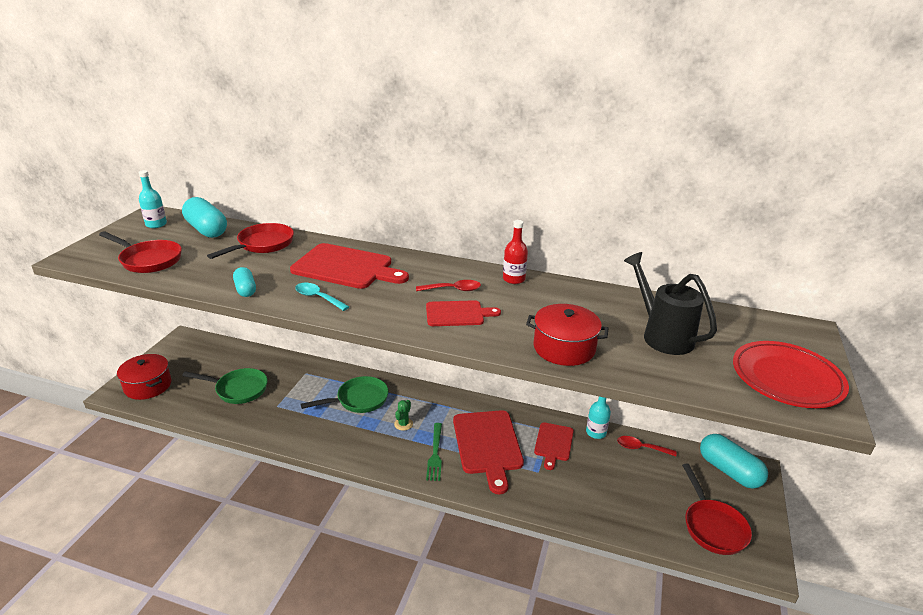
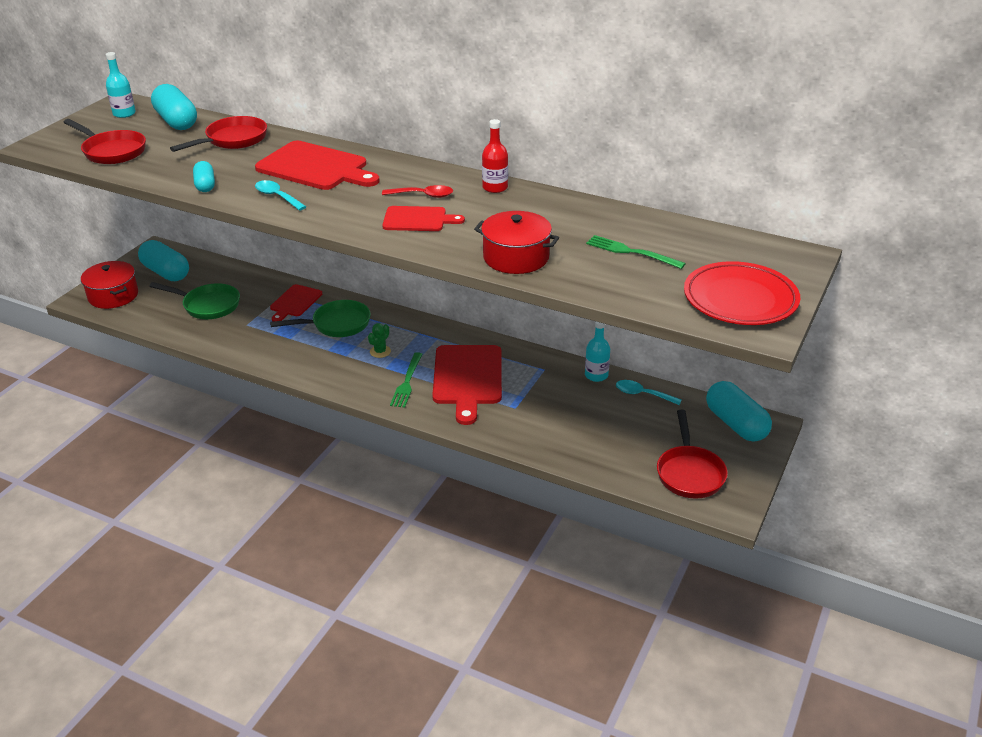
camera: 10 degrees right, 5 degrees up
red cutting board [534,422,574,470] -> red cutting board moved to [270,284,322,321]
red spoon [617,436,677,456] -> turquoise spoon [616,380,682,405]
black watering can [624,252,717,355] -> green fork [586,235,686,269]
none -> turquoise capsule [138,240,189,281]

